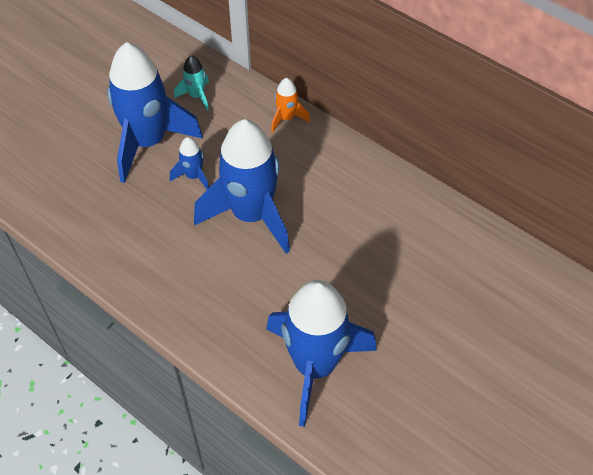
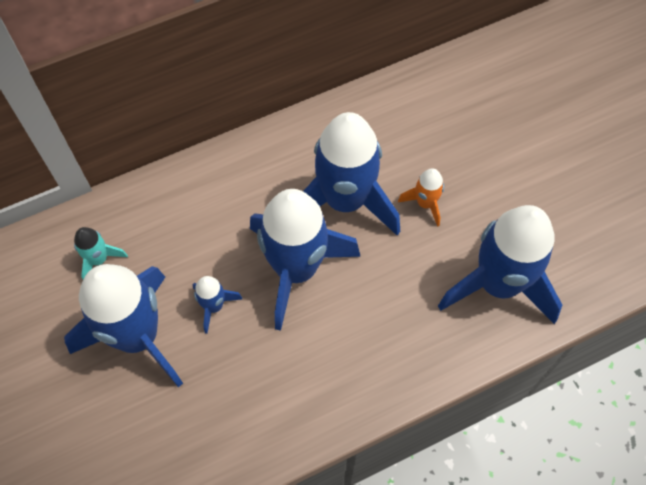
camera: 65 degrees left, 10 degrees up
orange rocket [271,78,310,132] -> orange rocket moved to [398,168,444,227]
none -> blue rocket [303,112,400,236]

